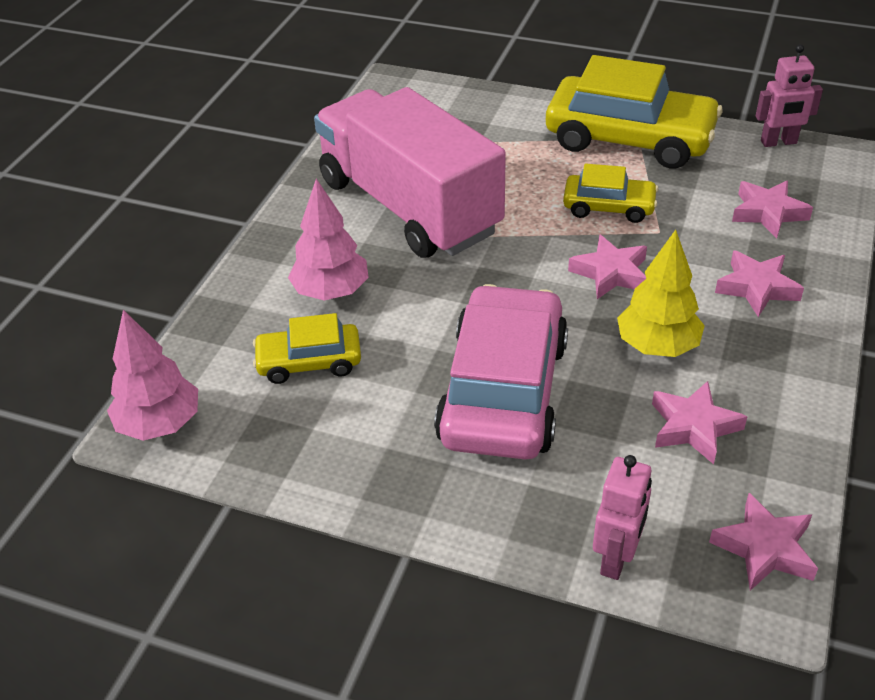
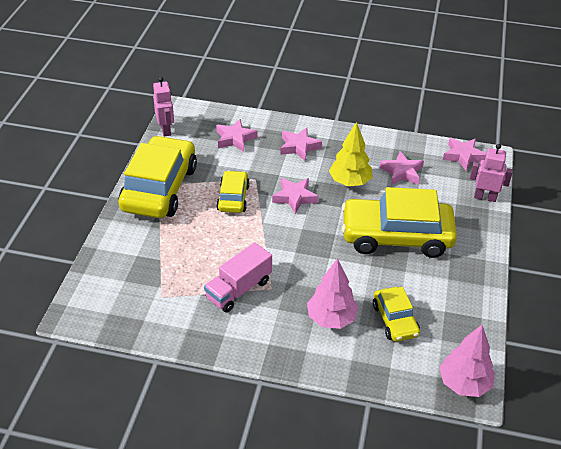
camera: 100 degrees left, 0 degrees up
pink truck [314,87,506,258] -> pink truck [204,242,272,313], size x0.49
pink car [434,284,568,459] -> yellow car [342,187,457,258]

